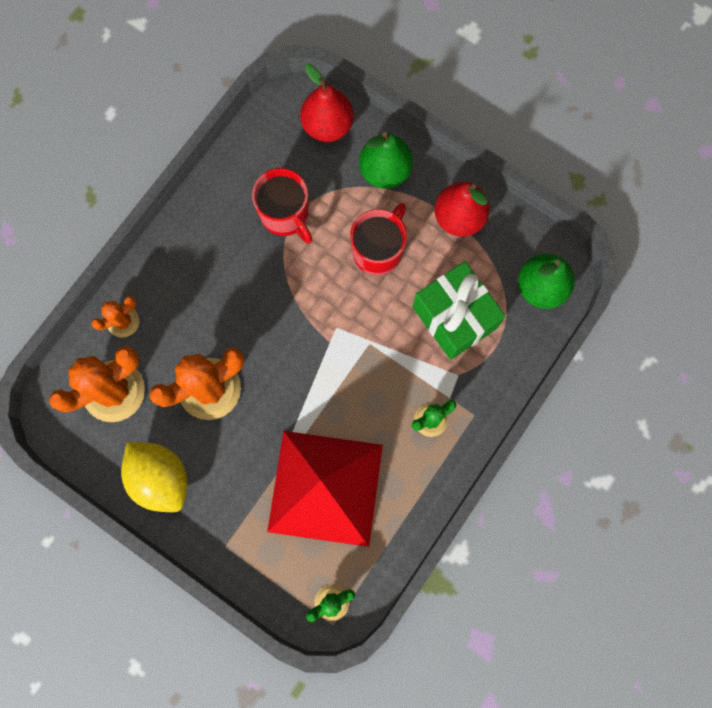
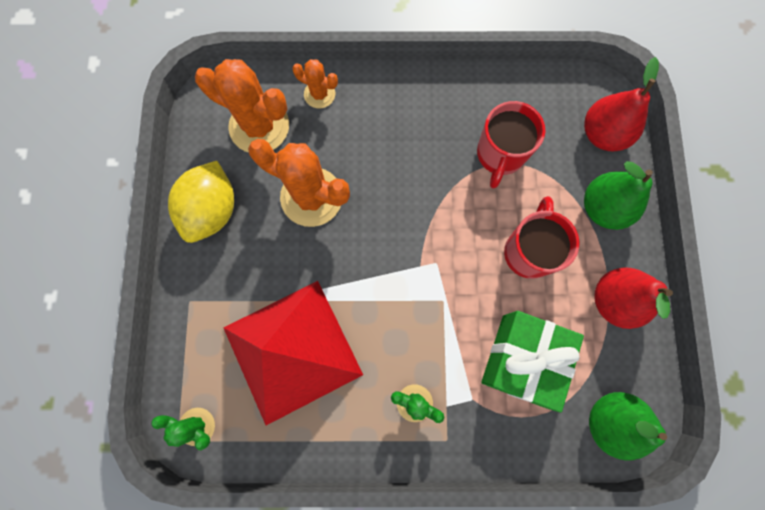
camera: 55 degrees right, 0 degrees up
red mug [350,203,407,276] -> red mug turned 75 degrees counterclockwise [504,196,579,279]

